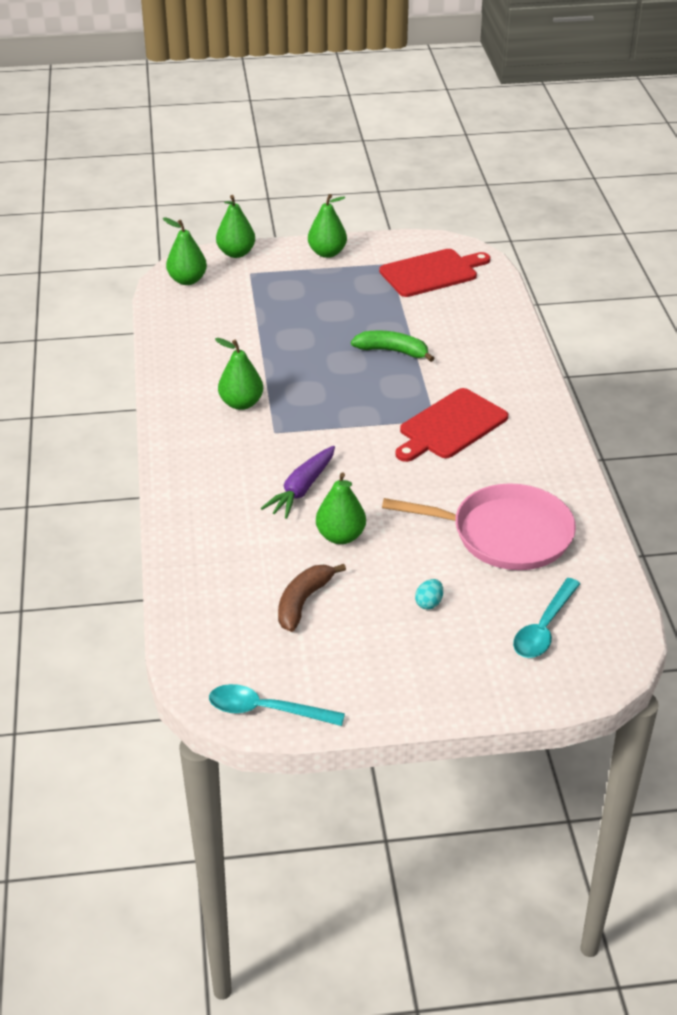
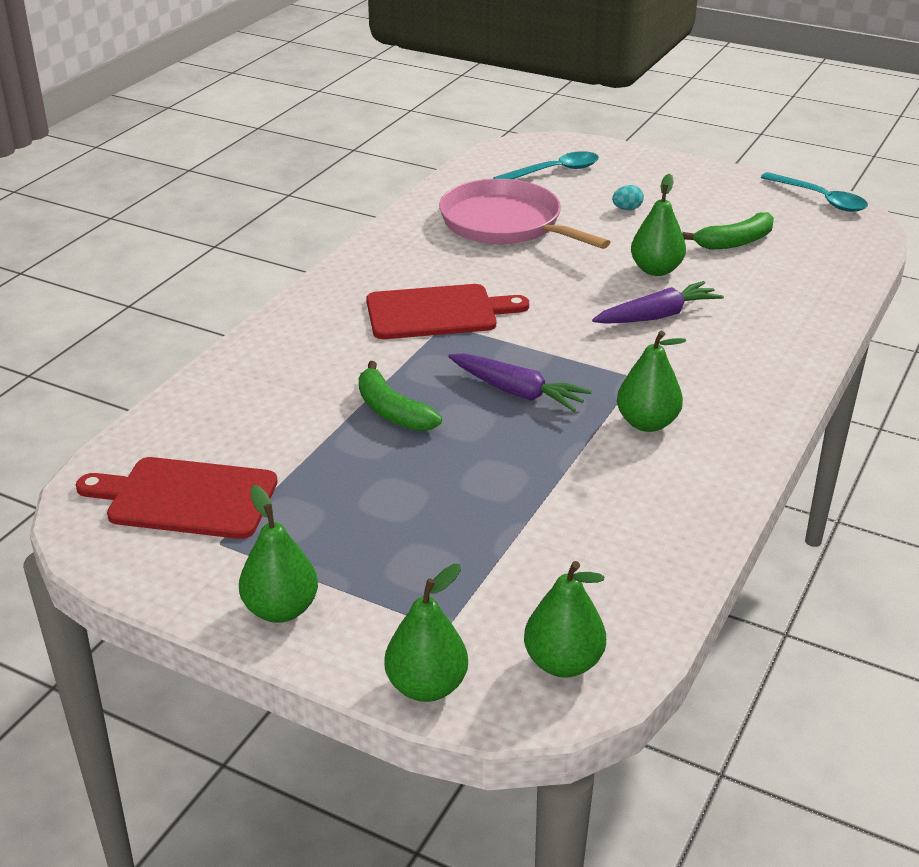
camera: 145 degrees left, 5 degrees down
brown banana [278,564,346,632] -> green banana [682,212,774,249]
none -> purple carrot [448,353,592,412]

